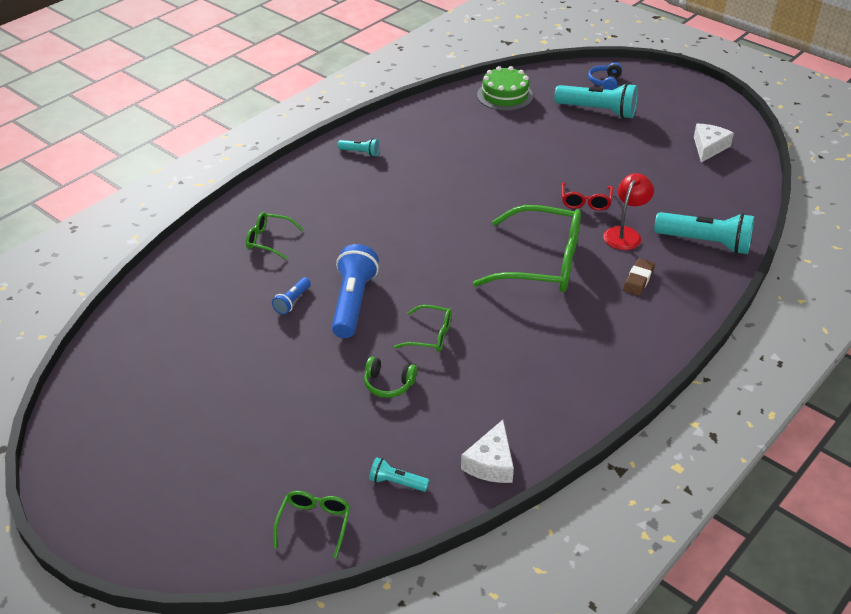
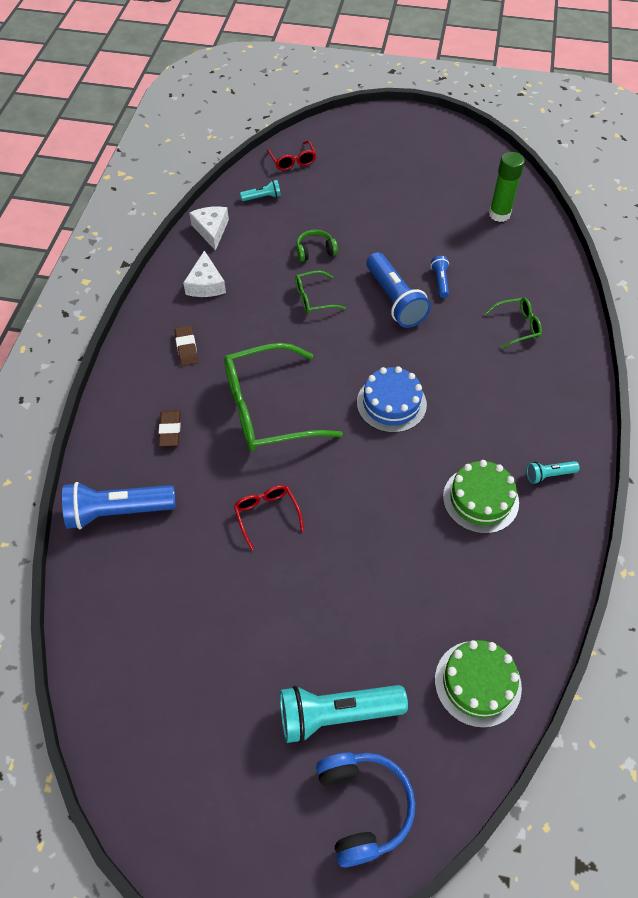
camera: 150 degrees right, 15 degrees up
green glasses [273,491,350,558] -> red glasses [267,141,316,171]
blue headphones [588,62,622,90] -> blue headphones [316,752,415,867], size x1.64
red lamp [604,173,654,250] -> none
turquoise flashlight [654,212,754,254] -> blue flashlight [62,482,176,529]
white cheese [694,123,734,163] -> white cheese moved to [183,250,226,297]
none -> brown eraser [175,325,198,366]
none -> blue cake [357,366,427,433]
none -> green cake [443,460,519,534]
none -> green glue stick [489,152,525,222]

